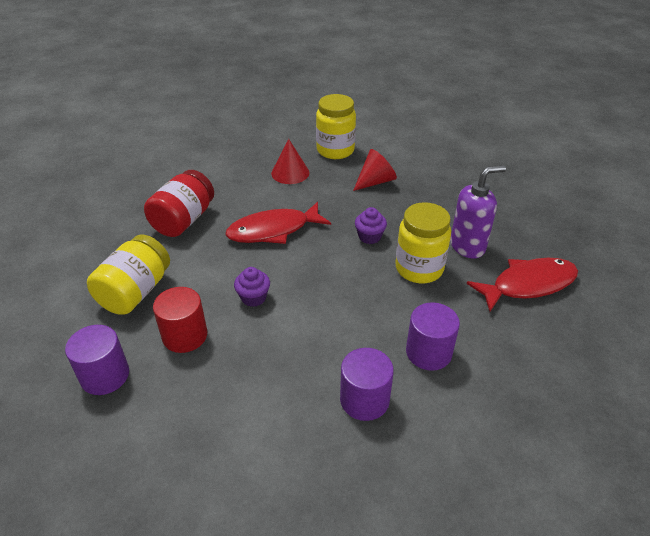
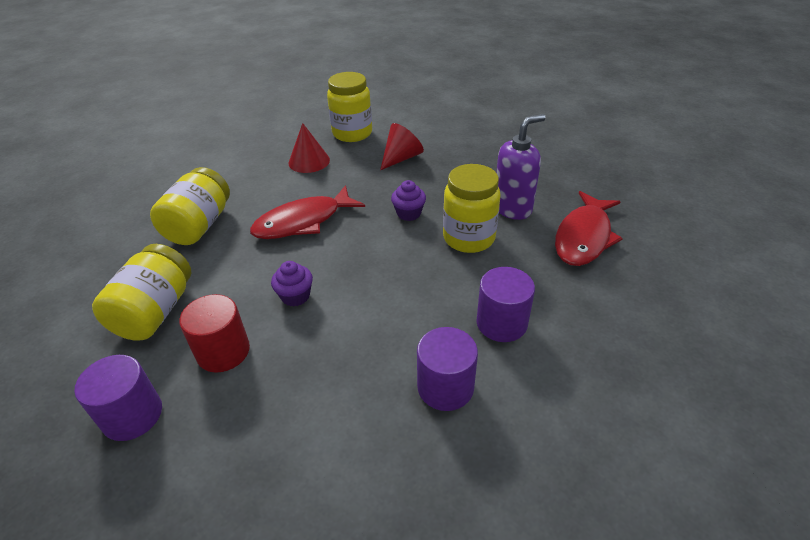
camera: 10 degrees left, 0 degrees up
red jar [144,170,214,237] -> yellow jar [150,167,230,245]
red fish [467,258,578,311] -> red fish turned 150 degrees clockwise [555,191,623,266]

